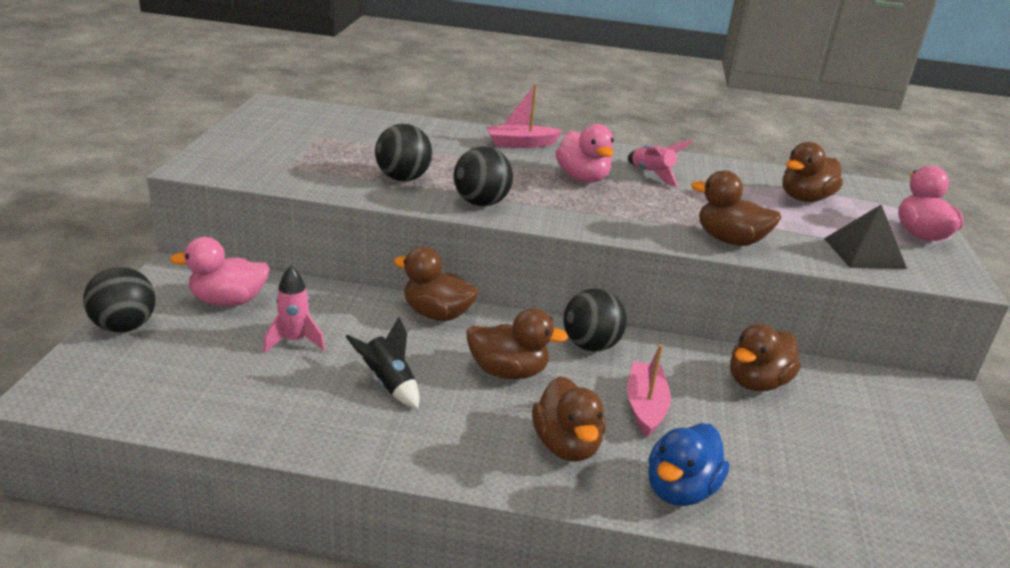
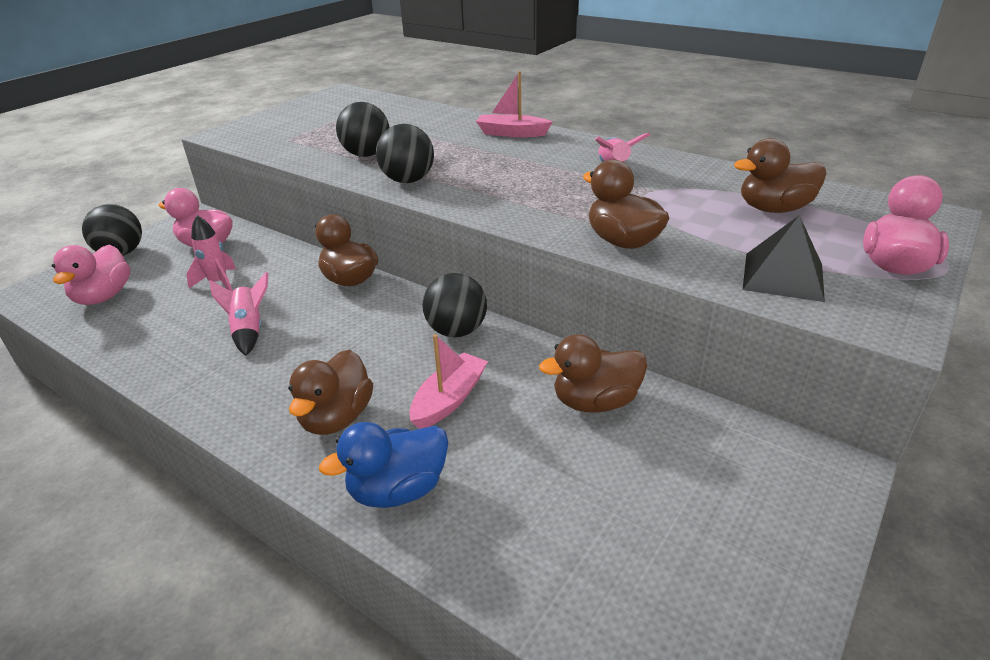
camera: 30 degrees right, 5 degrees up
black rocket [346,317,420,409] -> pink rocket [209,272,268,356]
brown duck [466,308,568,379] -> none
pink duck [556,124,614,183] -> pink duck moved to [52,245,131,305]

